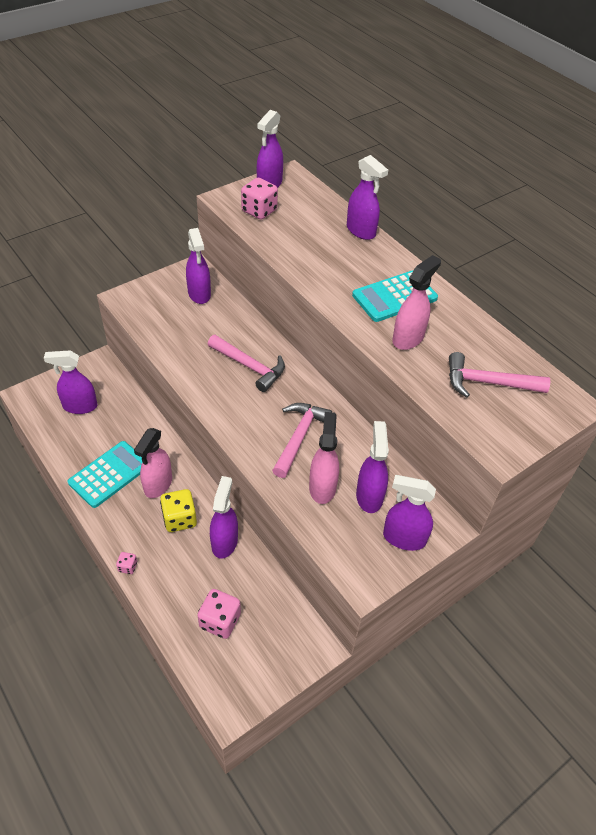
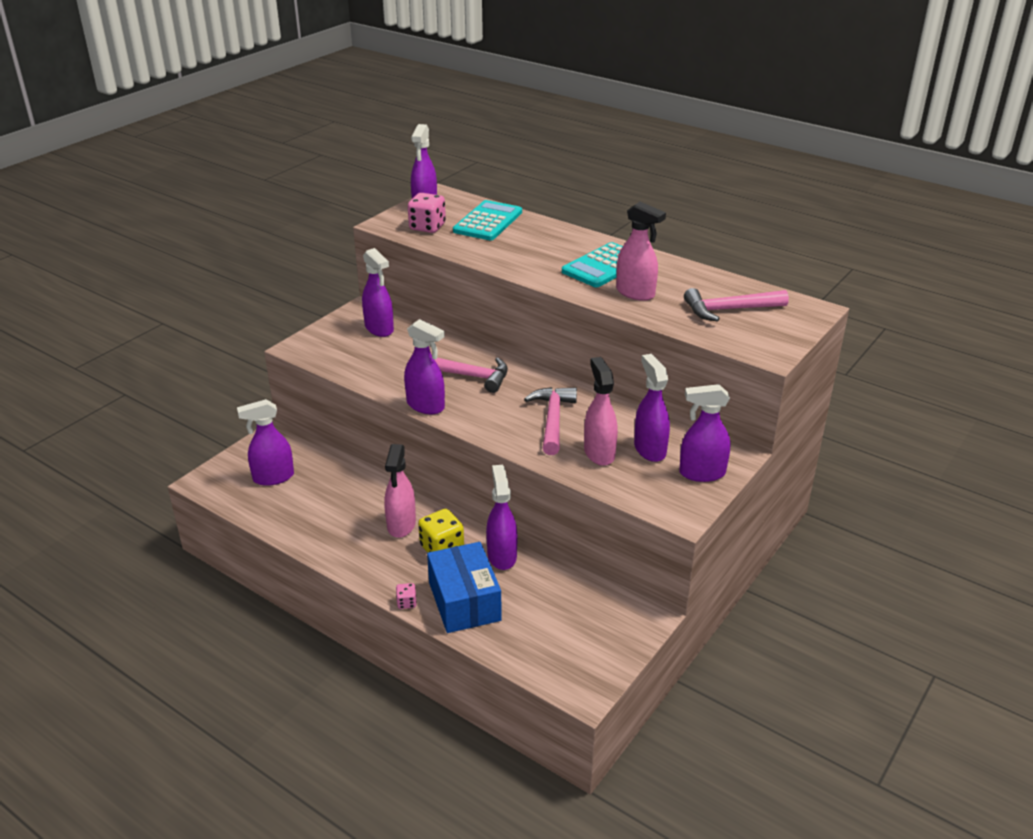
camera: 15 degrees left, 15 degrees down
turquoise calculator [68,441,142,508] -> turquoise calculator moved to [453,200,522,240]
pink dice [197,589,241,639] -> none
purple spray bottle [347,155,388,240] -> purple spray bottle moved to [404,319,445,414]
pink spray bottle [392,255,441,350] -> pink spray bottle turned 105 degrees clockwise [616,202,666,301]
none -> blue box [427,542,502,633]

